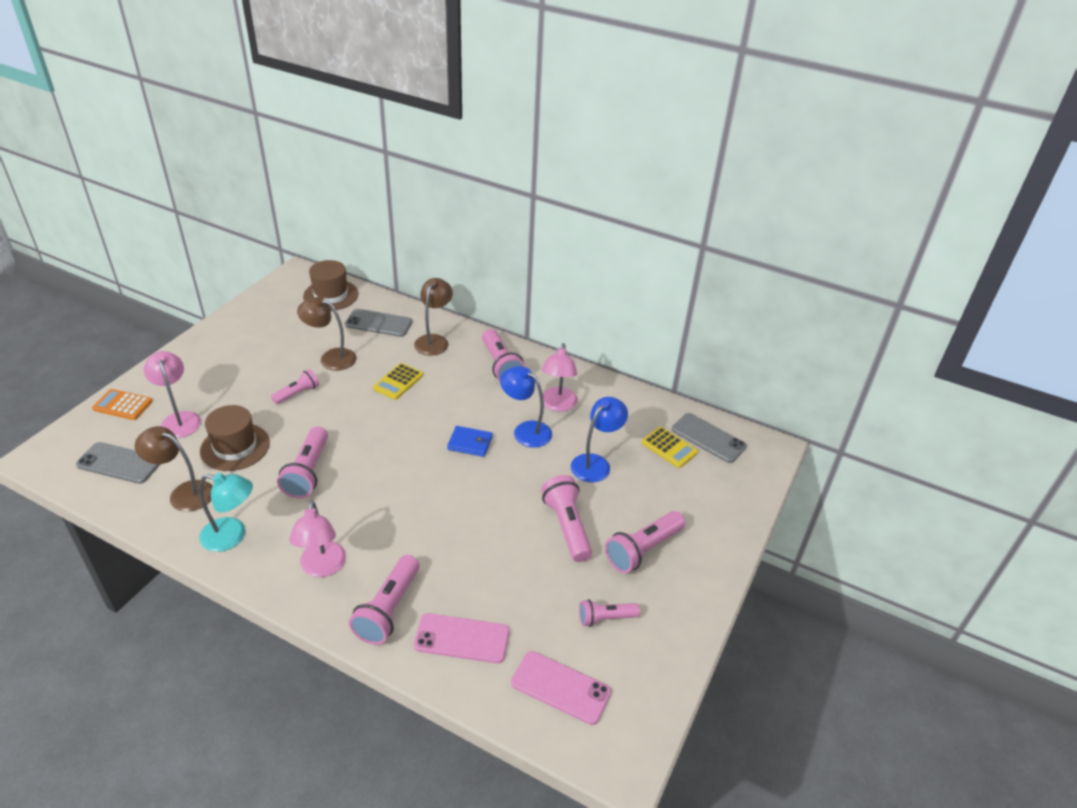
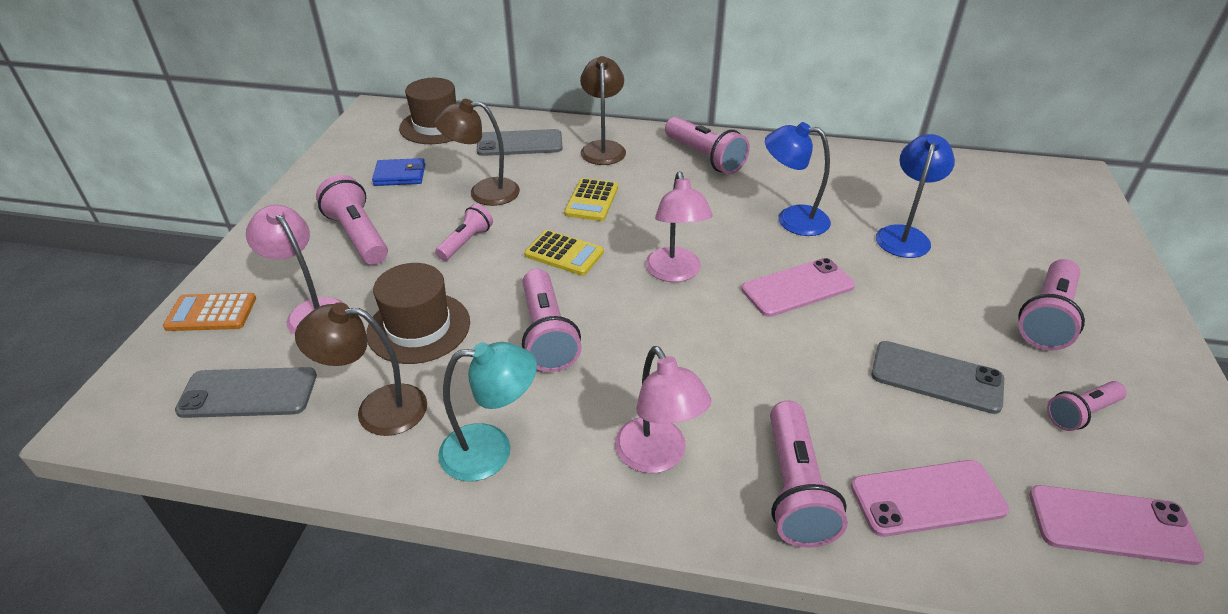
camera: 15 degrees left, 0 degrees up
blue wallet [447,426,493,457] -> blue wallet moved to [372,158,425,186]
pink lamp [541,343,577,412] -> pink lamp moved to [646,171,713,282]
pink flashlight [541,475,592,562] -> pink flashlight moved to [316,175,388,265]
yellow calculator [642,427,698,468] -> yellow calculator moved to [524,230,604,276]
grey phone [672,413,747,463] -> grey phone moved to [871,341,1004,414]
none -> pink phone [741,258,855,317]

